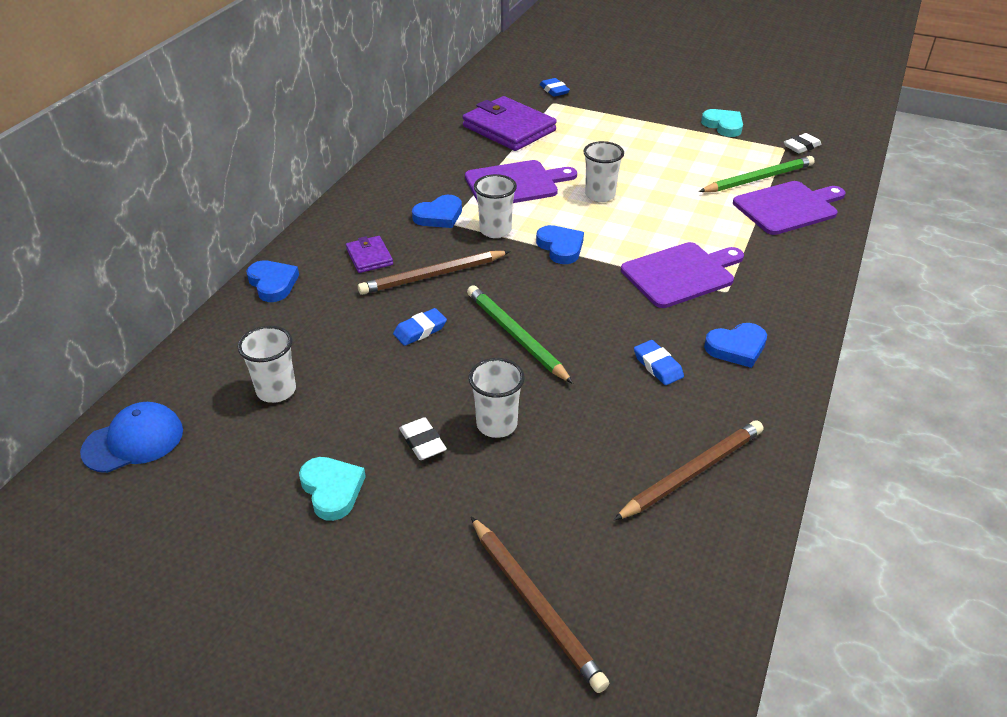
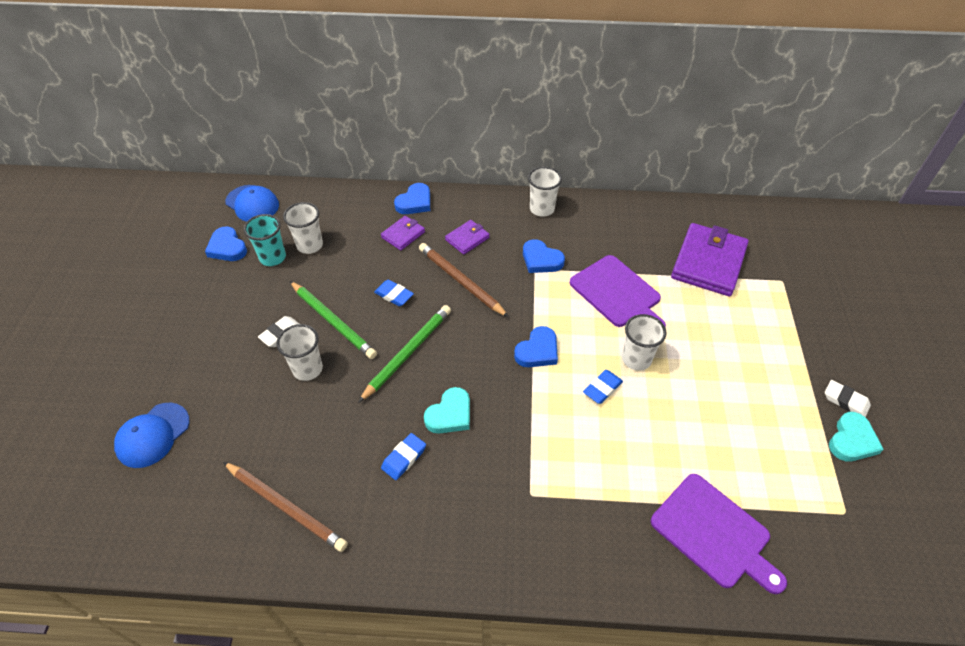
camera: 70 degrees right, 10 degrees up
turquoise heart [299,457,366,521] -> turquoise heart moved to [424,387,470,434]
brown pencil [471,517,610,693] -> blue cap [114,402,190,468]
white cup [474,174,517,238] -> white cup moved to [528,167,562,217]
blue eraser [540,78,570,97] -> blue eraser moved to [583,370,623,404]
purple cutting board [621,242,744,308] -> none
green pencil [699,156,815,192] -> green pencil moved to [290,281,377,359]
blue heart [704,323,767,368] -> blue heart moved to [205,226,247,261]
white eraser [784,133,822,154] -> white eraser moved to [825,380,871,417]
none -> turquoise cup [244,214,286,266]
none -> purple wallet [381,216,425,251]

